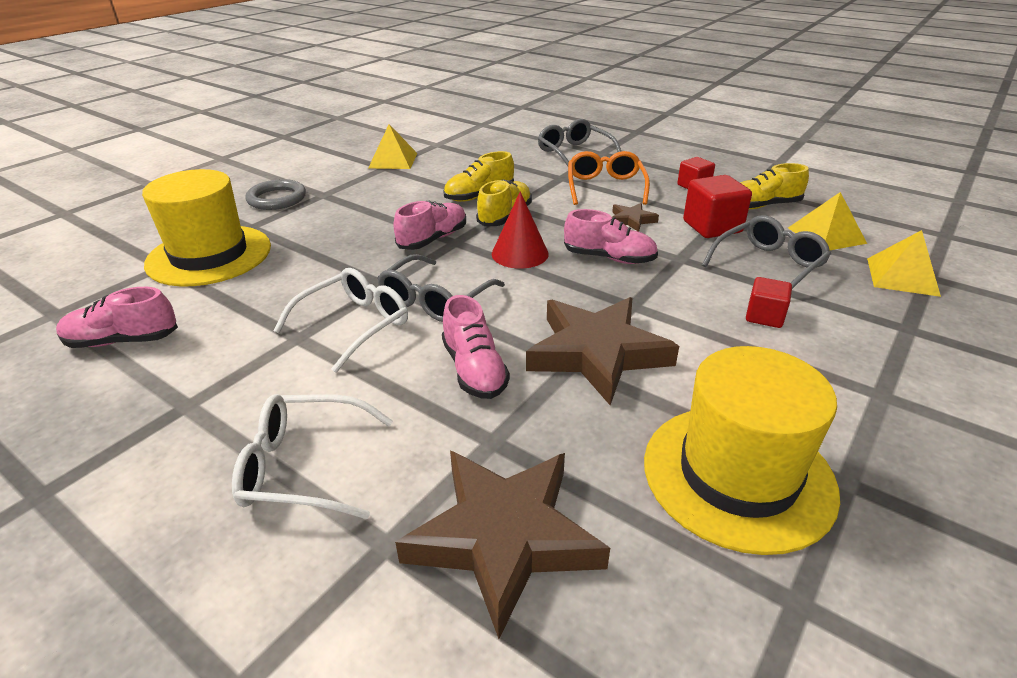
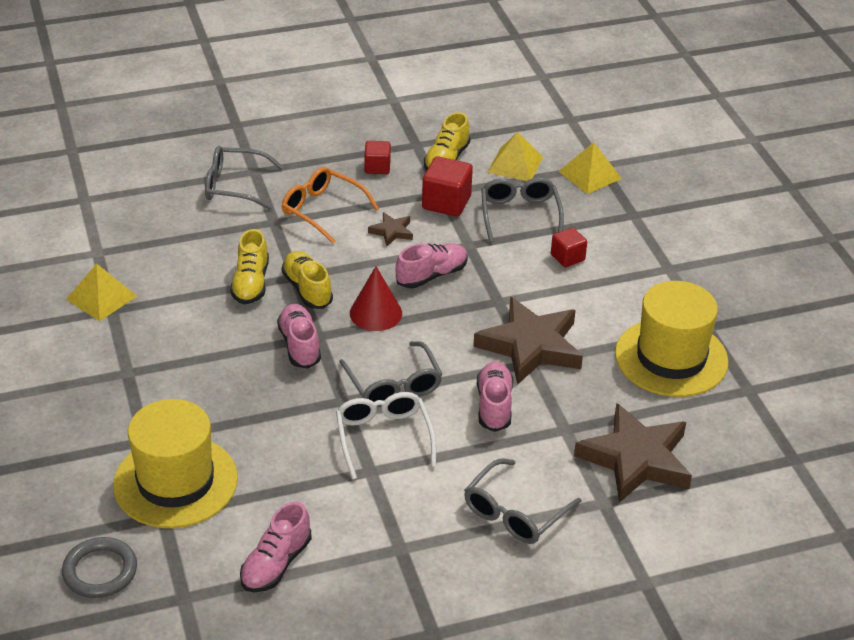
camera: 55 degrees left, 5 degrees up
white glasses [232,394,393,519] -> grey glasses [464,459,582,544]
grey ring [245,179,306,210] -> grey ring moved to [62,537,137,598]
pink shoe [442,295,510,399] -> pink shoe turned 105 degrees counterclockwise [477,361,513,432]

